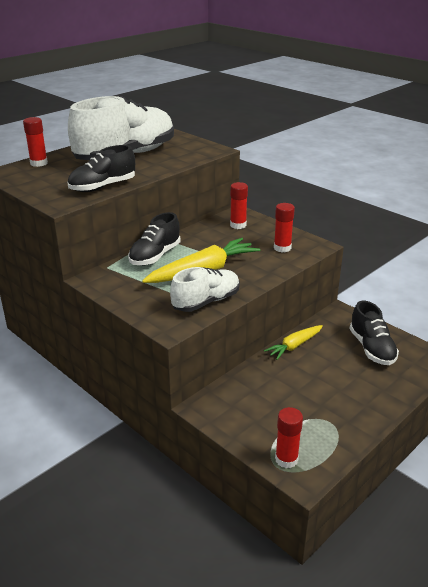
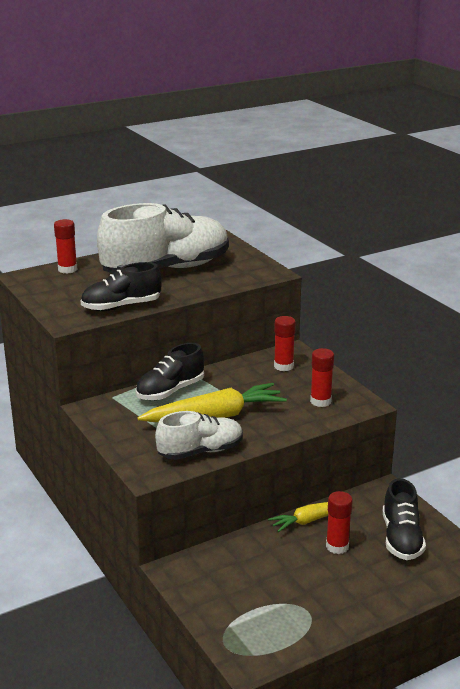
camera: 15 degrees right, 5 degrees down
red glue stick [275,407,303,468] -> red glue stick moved to [326,491,353,554]

